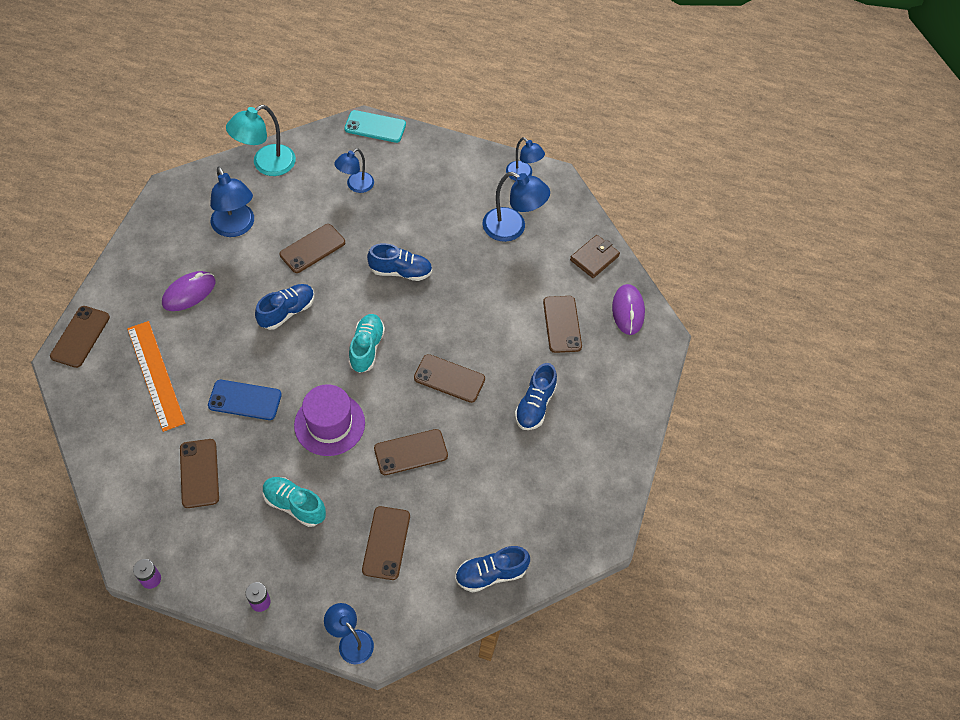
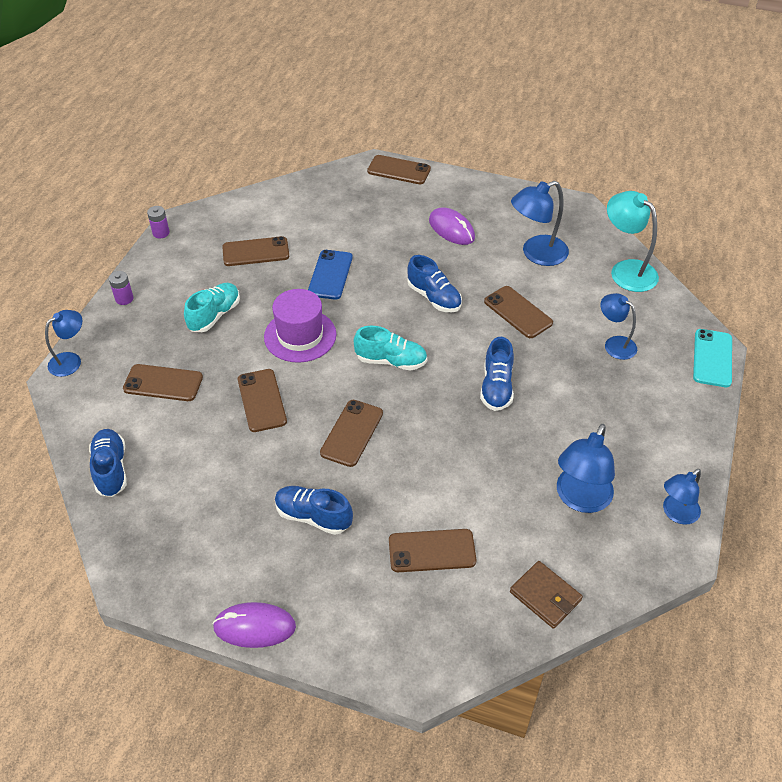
camera: 95 degrees right, 10 degrees down
orange ruler [127,321,185,432] -> none
purple mouse [612,284,645,335] -> purple mouse moved to [212,602,296,648]

